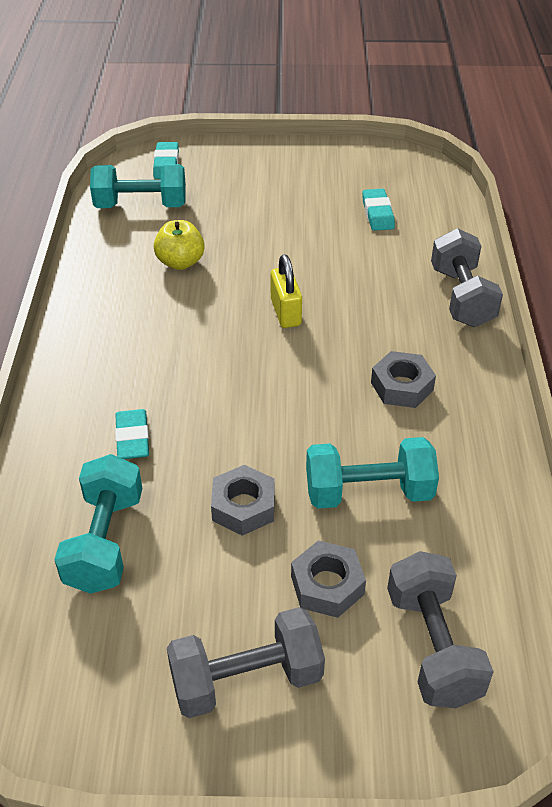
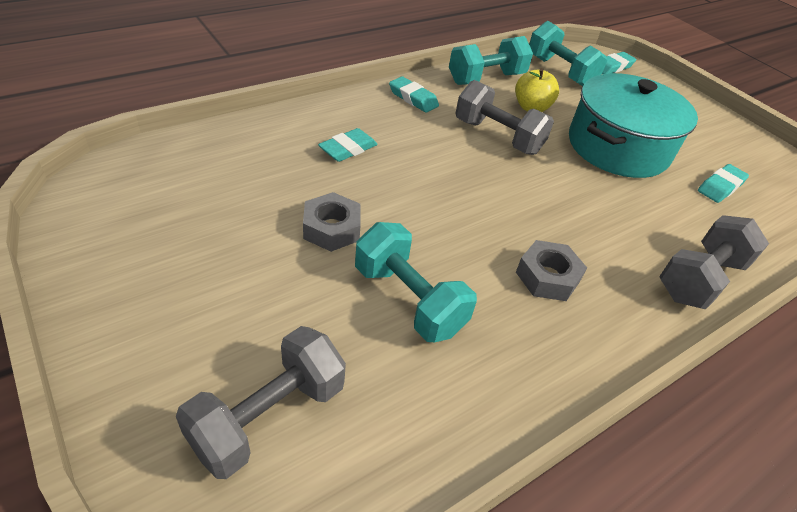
camera: 50 degrees right, 0 degrees up
turquoise dumbbell [54,454,142,594] -> turquoise dumbbell moved to [449,36,533,85]
grey dumbbell [167,607,325,718] -> grey dumbbell moved to [455,80,554,155]
yellow padlock [271,254,302,328] -> none
grey nut [291,541,366,618] -> none
none -> turquoise eraser [389,76,439,113]
none -> turquoise pot [569,73,698,178]

